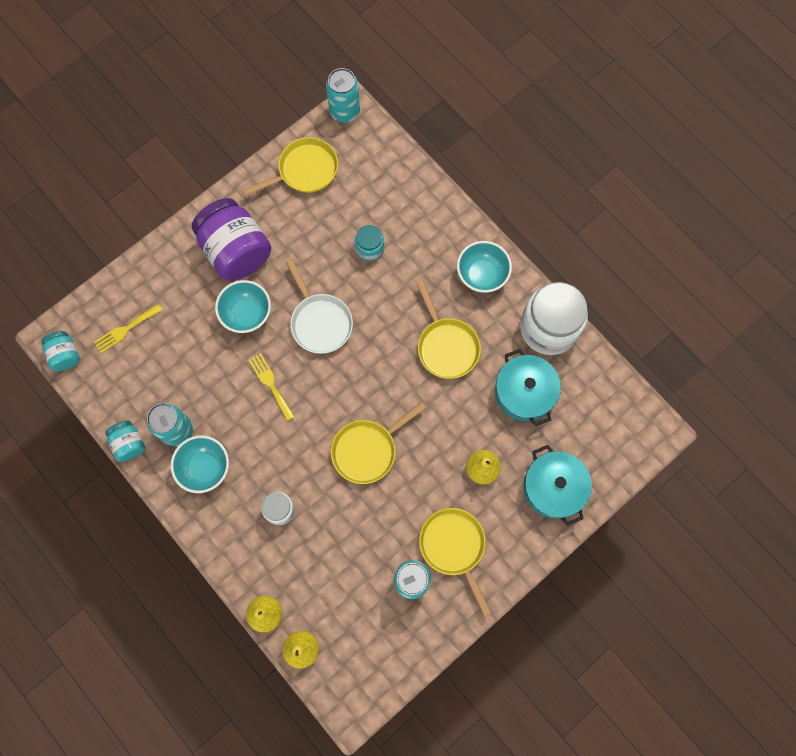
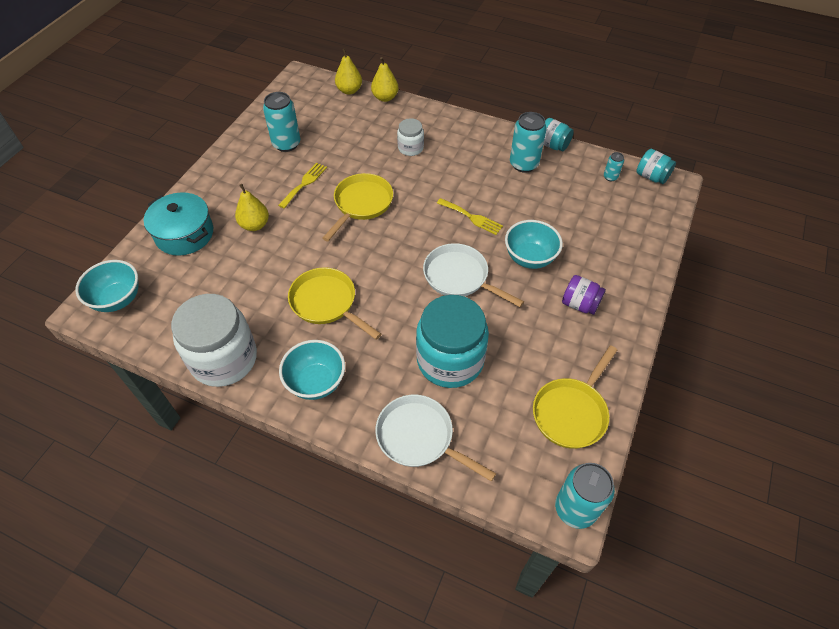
camera: 155 degrees right, 20 degrees down
yellow fork [94,304,162,353] -> yellow fork moved to [278,163,327,209]
turquoise bowl [171,435,229,493] -> turquoise bowl moved to [75,260,139,312]
purple jar [192,198,271,281] -> purple jar [562,275,606,315], size x0.49
turquoise jar [355,225,384,261] -> turquoise jar [416,295,489,388], size x2.02
yellow pan [419,508,492,617] -> none
turquoise pot [495,349,561,426] -> none
none -> white pan [375,395,496,482]
none -> turquoise can [604,152,624,181]

